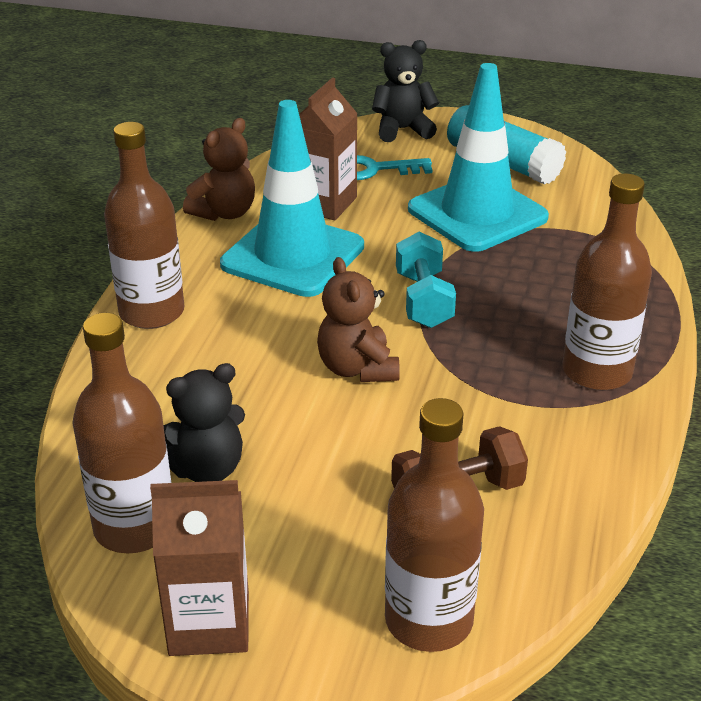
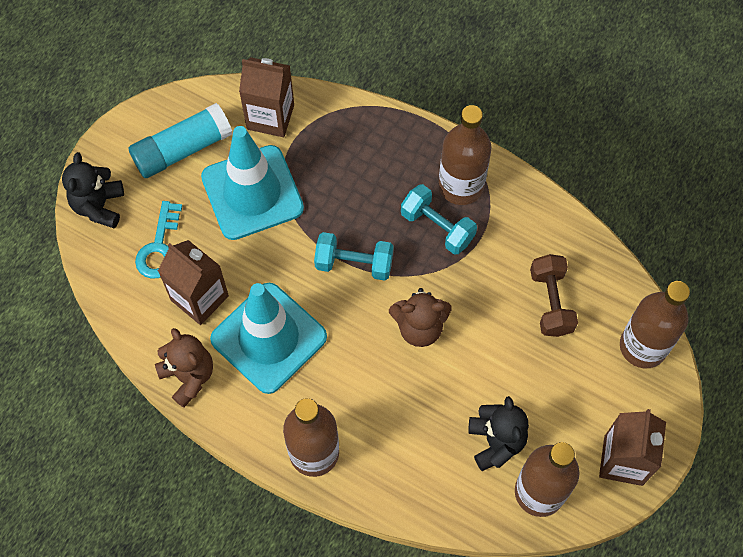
camera: 75 degrees left, 30 degrees up
none -> brown carton [239,57,294,137]
none -> turquoise dumbbell [401,184,477,255]

